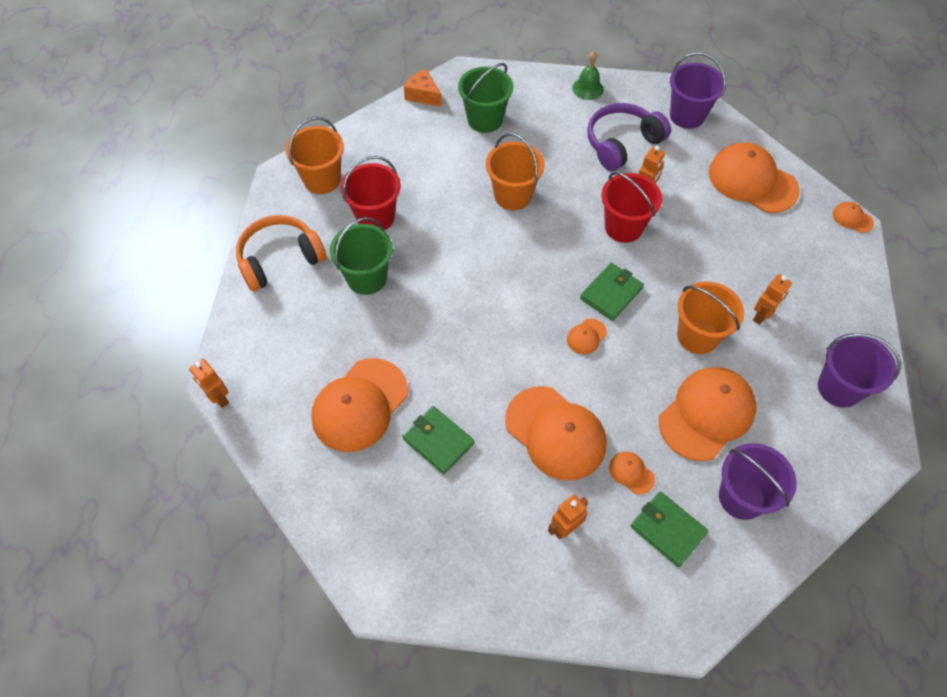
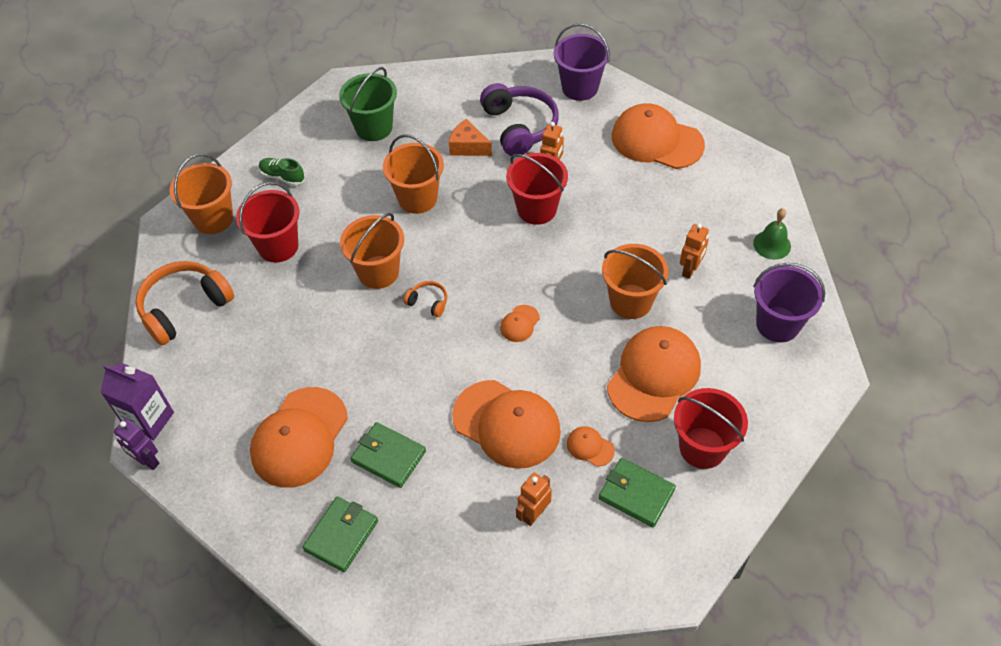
camera: 10 degrees left, 5 degrees down
orange robot [189,359,229,408] -> purple robot [114,419,160,470]
green bucket [330,217,393,295] -> none
orange cheese [404,69,442,107] -> orange cheese moved to [449,119,492,156]
green bell [572,51,603,100] -> green bell moved to [753,208,791,260]
green wallet [580,263,644,321] -> green wallet moved to [302,496,378,572]
purple headphones [587,103,671,171] -> purple headphones turned 120 degrees clockwise [480,83,559,156]
purple bucket [719,443,797,520] -> red bucket [674,388,748,469]
orange cap [833,202,874,233] -> none
none -> purple carton [100,363,174,440]
none -> green shoe [259,158,305,186]
none -> orange bucket [340,213,404,289]
none -> orange headphones [404,281,447,317]

